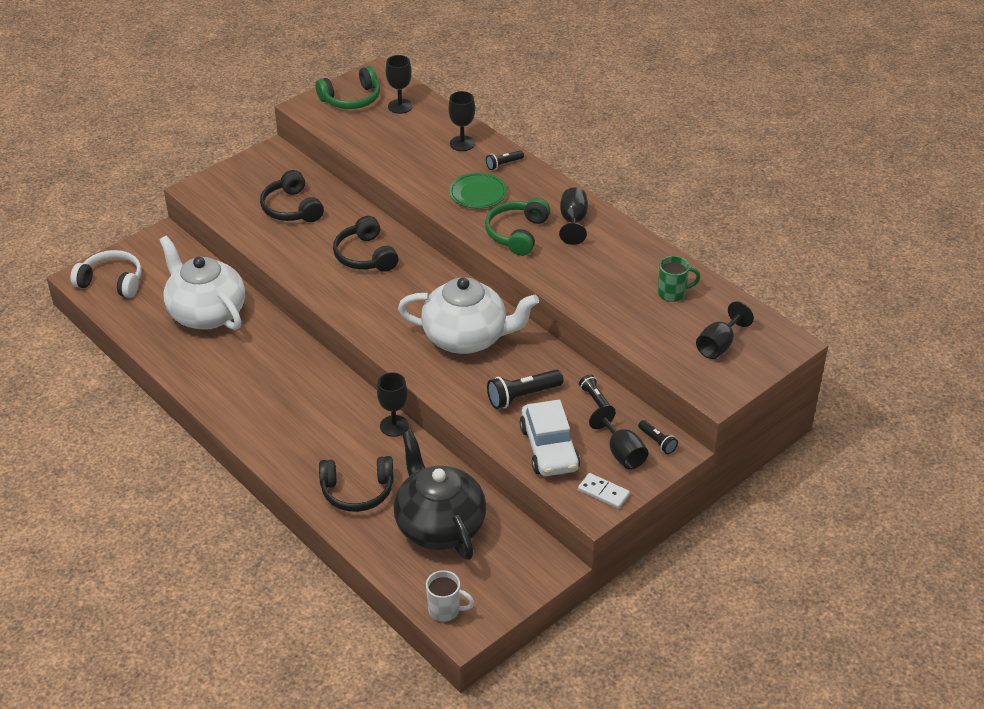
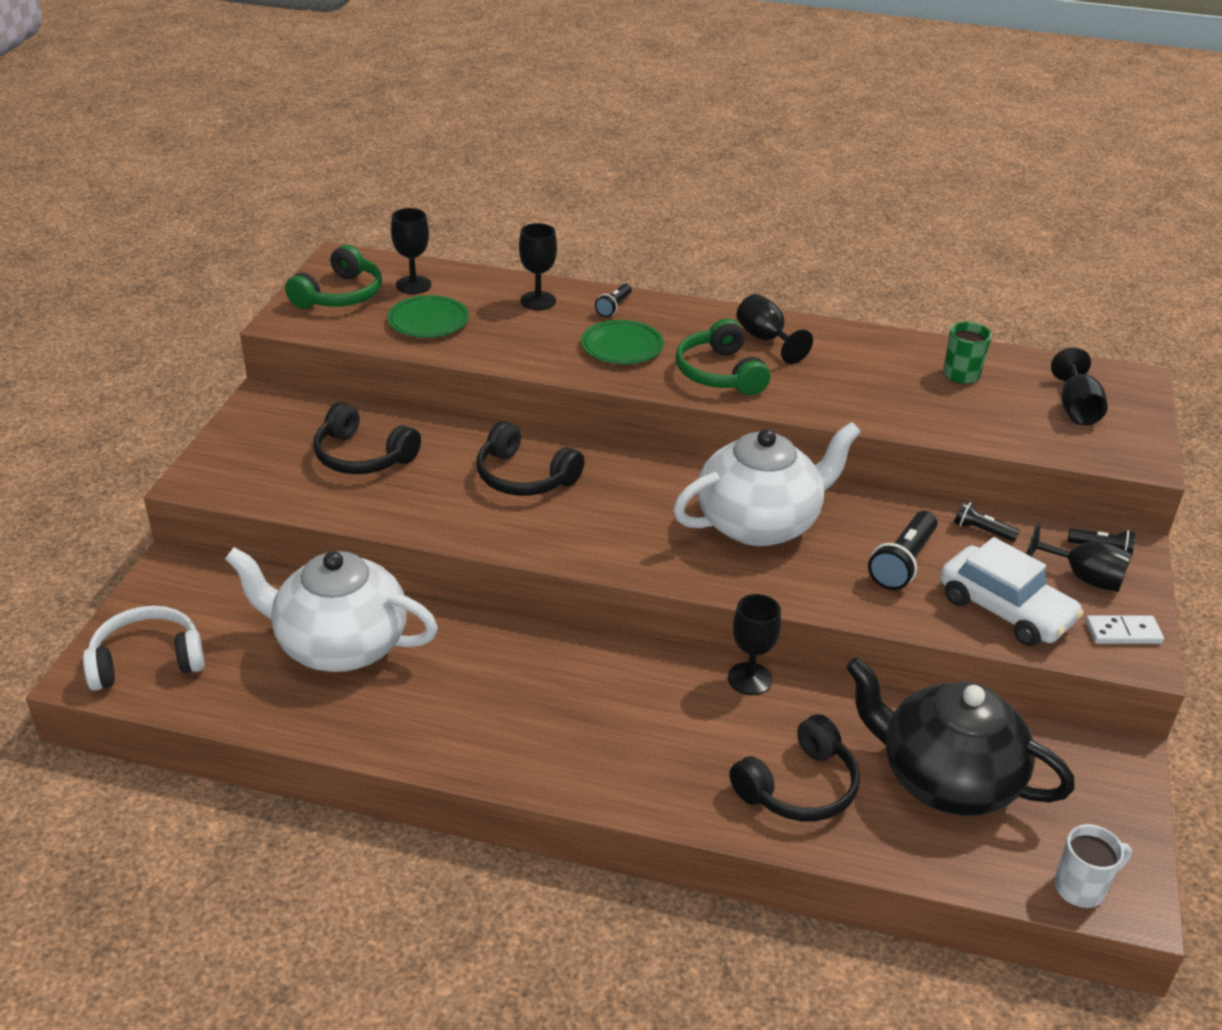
camera: 35 degrees left, 5 degrees down
none -> green plate [387,295,469,338]

